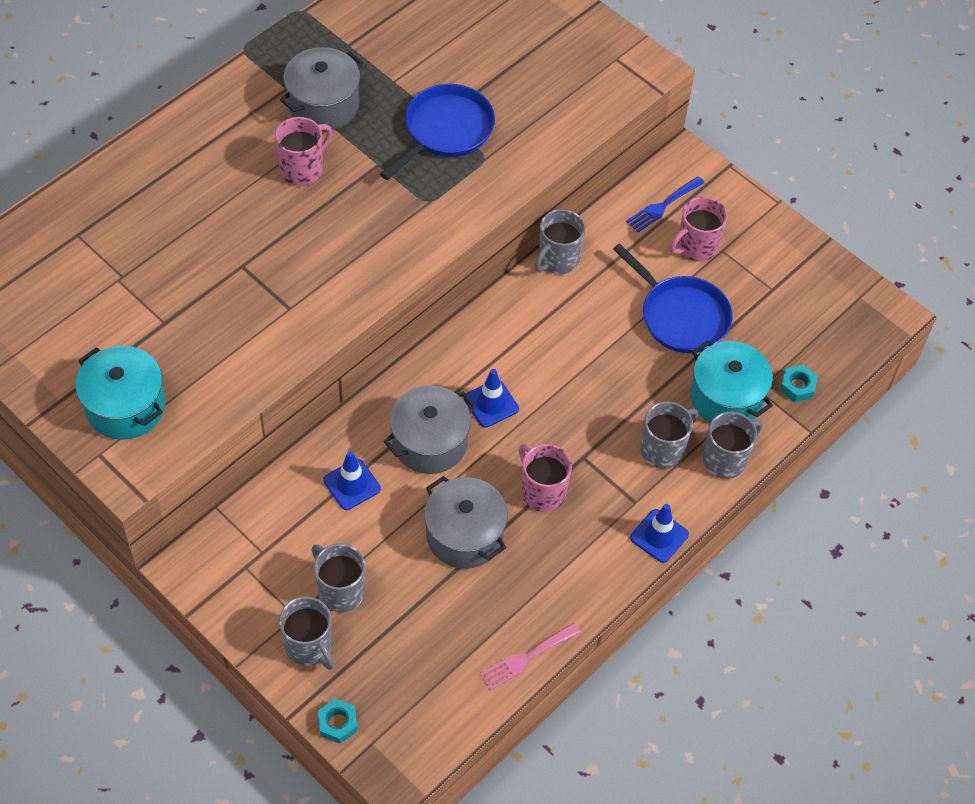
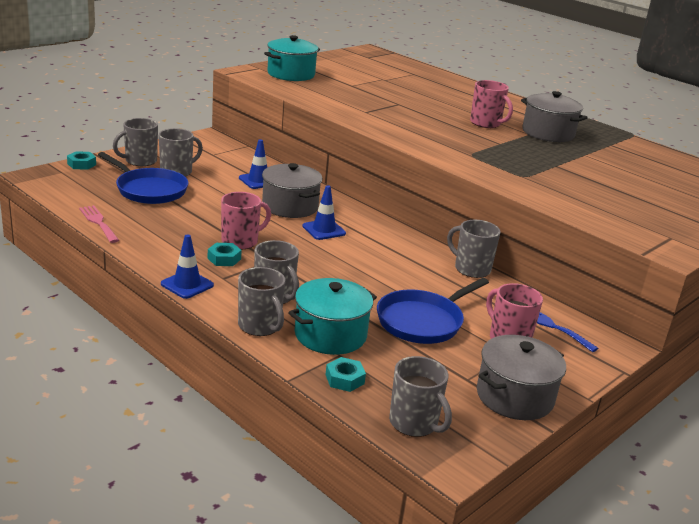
camera: 90 degrees right, 30 degrees down
blue pan [380,84,495,180] -> blue pan moved to [98,152,189,204]
grey pot [424,476,508,569] -> grey pot moved to [477,335,566,420]
none -> turquoise nut [208,243,242,266]
none -> grey mug [389,356,452,437]

